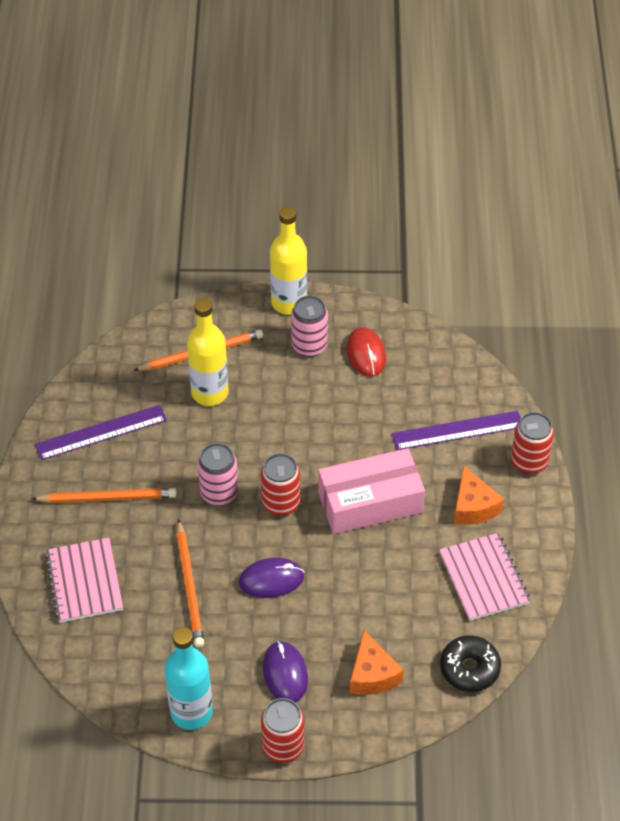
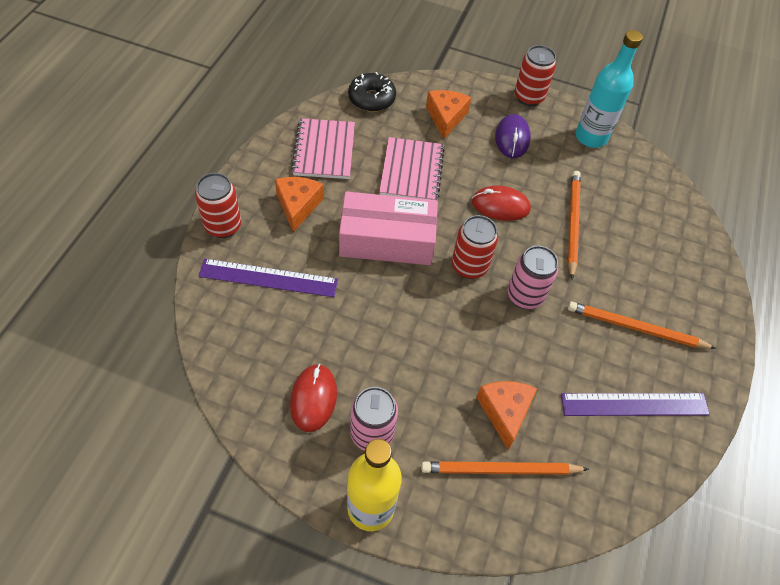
camera: 165 degrees left, 5 degrees up
pink notebook [45,538,123,623] -> pink notebook moved to [379,137,445,200]
yellow bottle [187,298,229,406] -> orange cheese [477,381,538,450]
purple mouse [239,558,304,598] -> red mouse [472,186,531,221]

